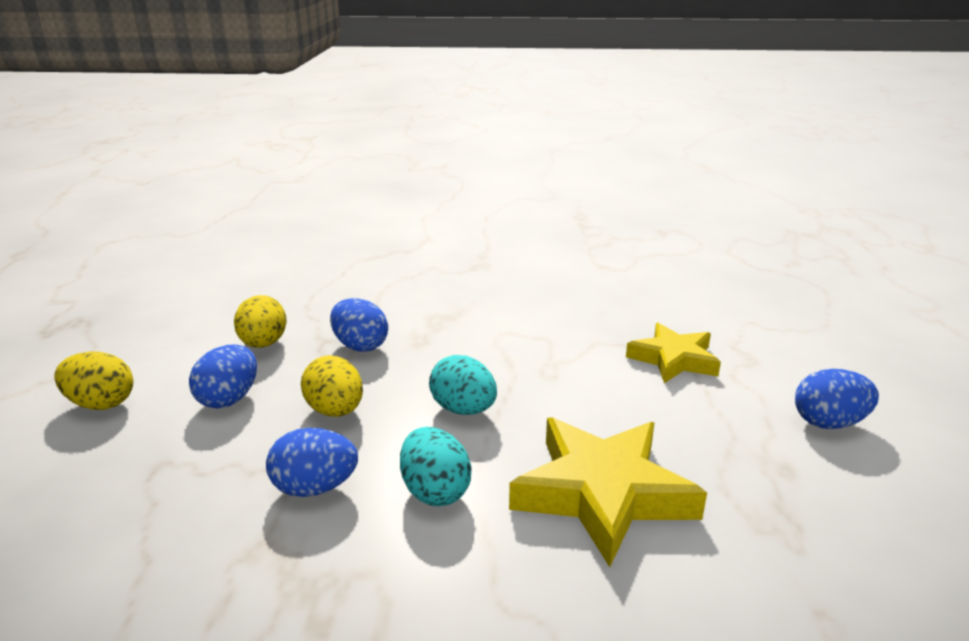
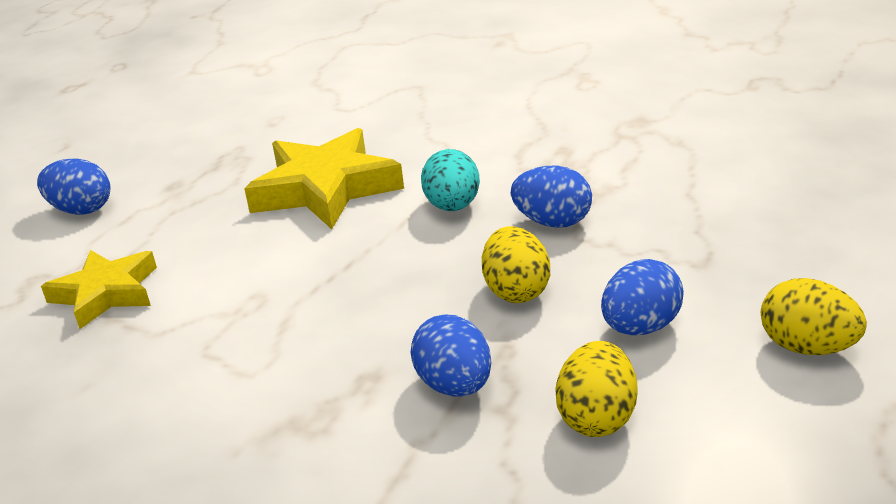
camera: 155 degrees left, 5 degrees up
turquoise egg [429,355,497,415] -> none

